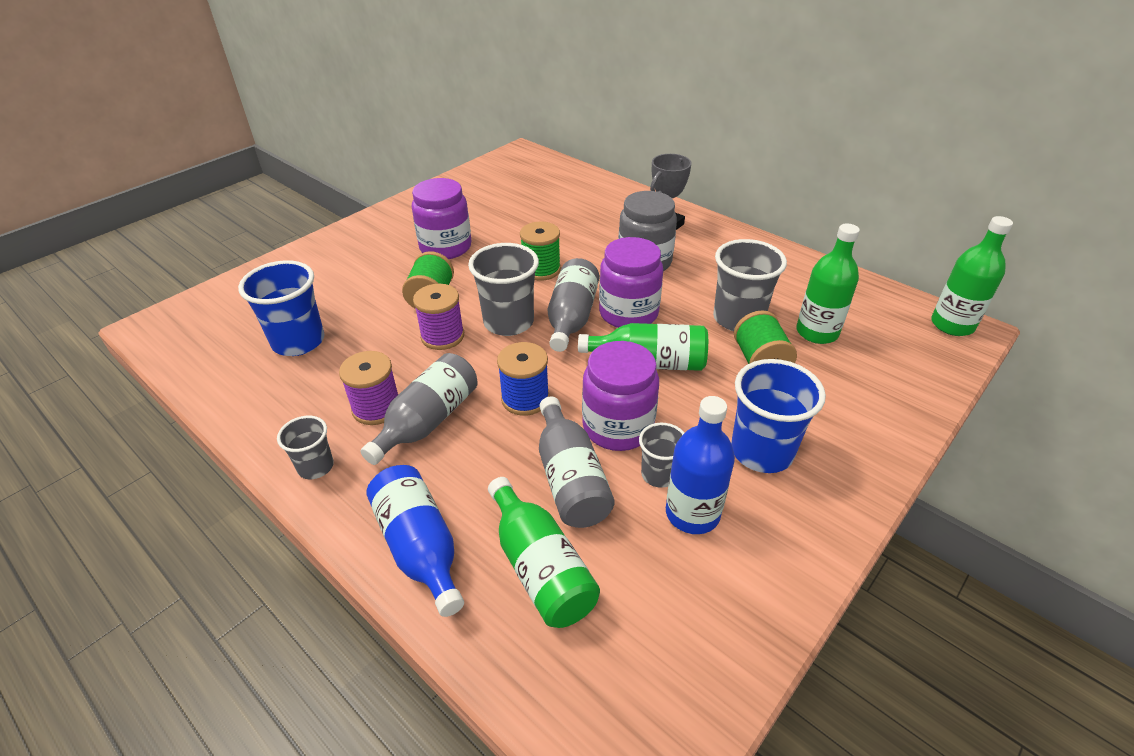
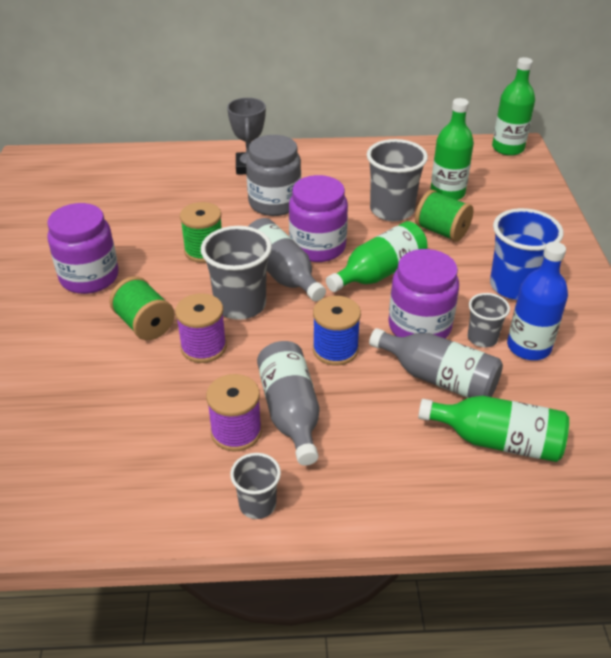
camera: 45 degrees left, 0 degrees up
blue cup [238,260,324,356] -> none
blue bottle [366,465,464,617] -> none

